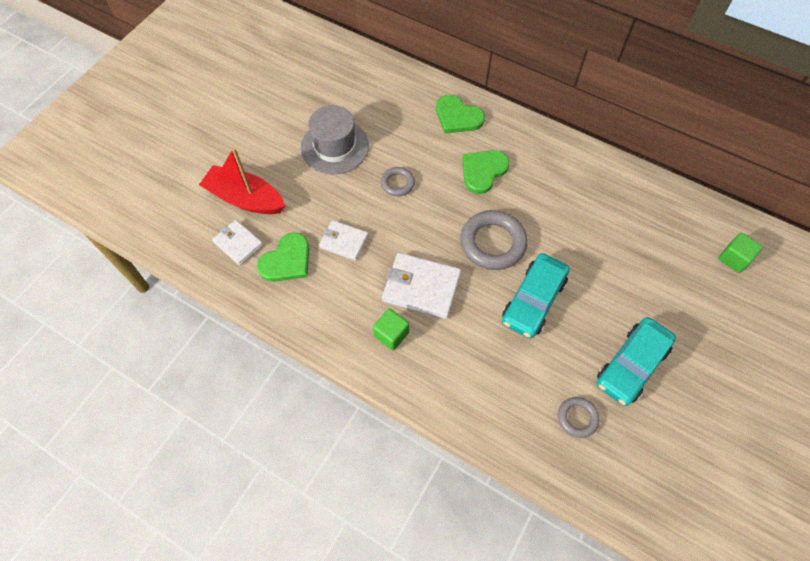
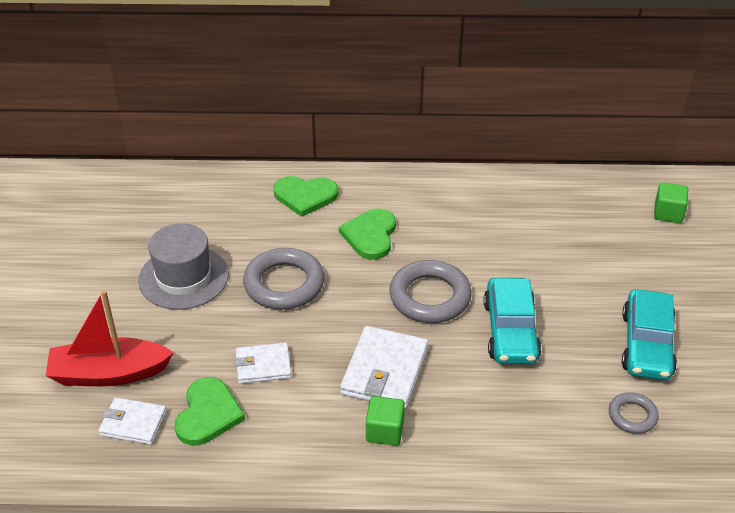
camera: 30 degrees left, 20 degrees down
grey ring [381,167,415,196] -> grey ring [243,248,325,310], size x1.85
white wallet [382,253,461,319] -> white wallet turned 60 degrees counterclockwise [340,326,428,410]

